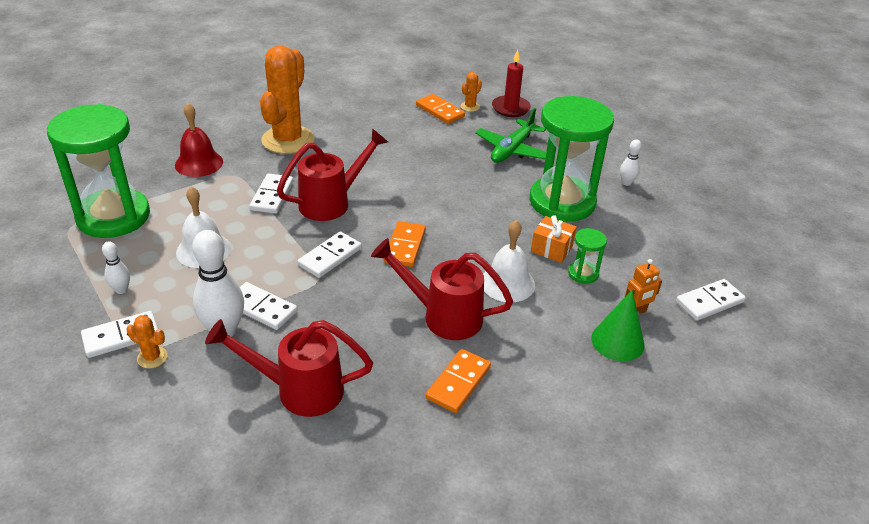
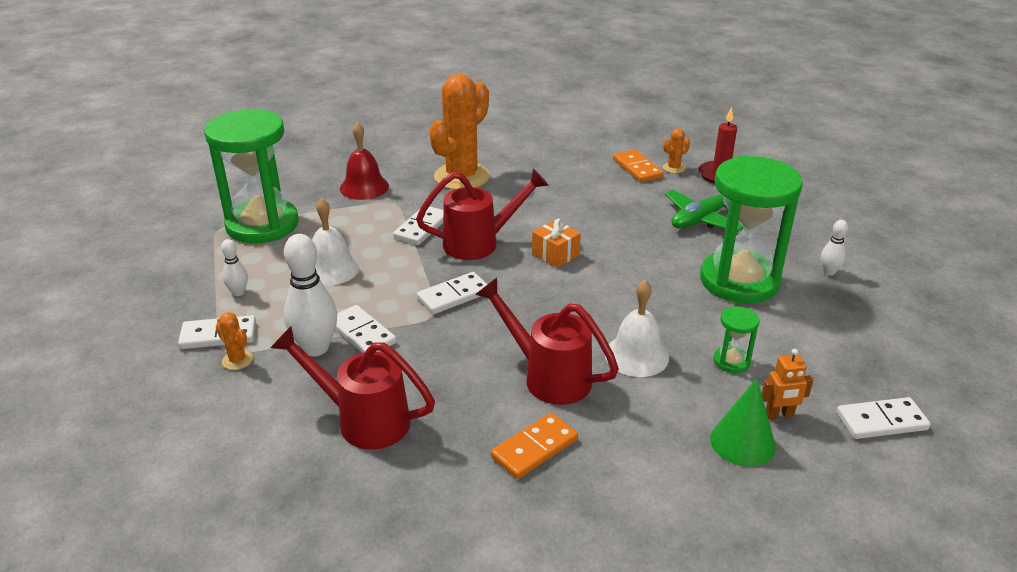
camera: 20 degrees right, 5 degrees down
orange domino [384,221,426,267] -> none
orange gift [531,215,577,263] -> orange gift moved to [532,218,581,268]

